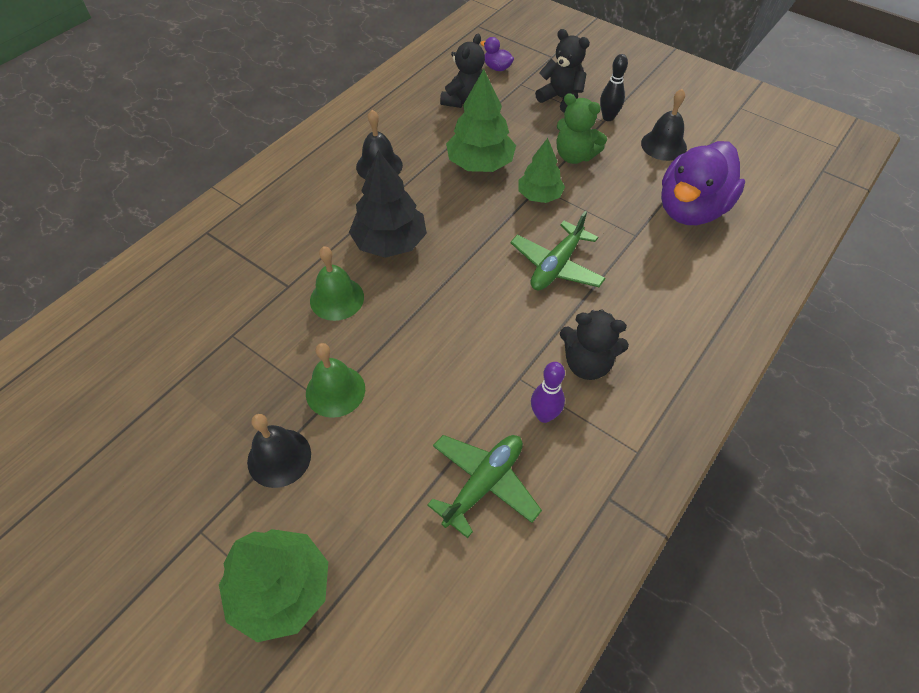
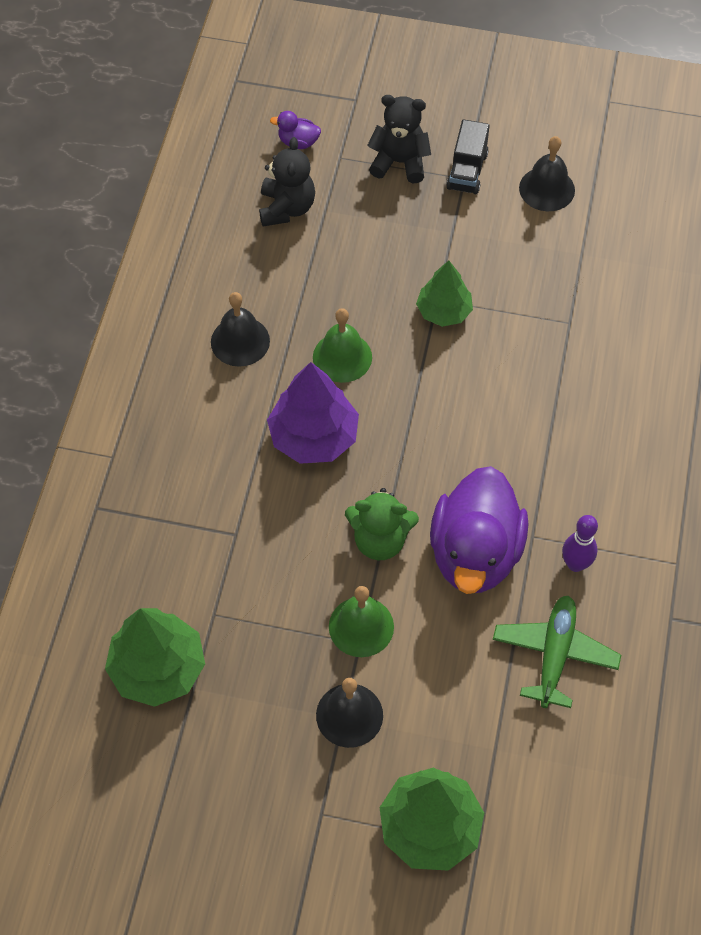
camera: 25 degrees left, 5 degrees up
green bell [310,246,364,321] -> green bell moved to [313,308,372,383]
black tree [349,150,427,258] -> purple tree [267,362,359,464]
green tree [446,69,516,172] -> green tree moved to [105,608,205,707]
green plane [510,211,606,290] -> none
green teddy bear [557,93,607,164] -> green teddy bear moved to [345,488,419,560]
black teddy bear [560,309,629,380] -> none
black bowling pin [600,54,628,121] -> black truck [446,119,490,194]
purple duck [661,141,745,225] -> purple duck moved to [430,466,529,594]

